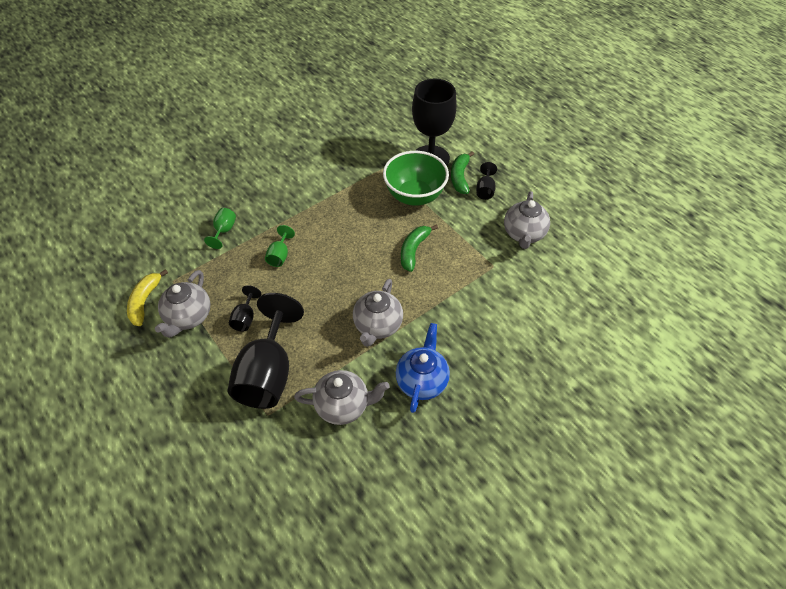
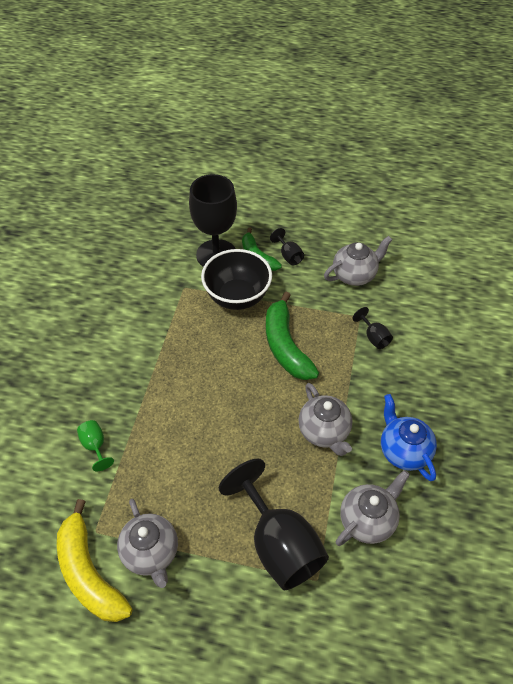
camera: 40 degrees left, 0 degrees up
yellow banana [127,269,168,326] -> yellow banana [57,499,132,622], size x1.56
black goblet [229,285,261,332] -> black goblet moved to [352,307,393,349]
green goblet [265,225,295,267] -> none
green bowl [383,151,449,206] -> black bowl [201,249,272,310]
green banana [401,225,438,272] -> green banana [266,292,319,380], size x1.56
grey teapot [504,191,550,249] -> grey teapot turned 90 degrees counterclockwise [324,236,392,286]

